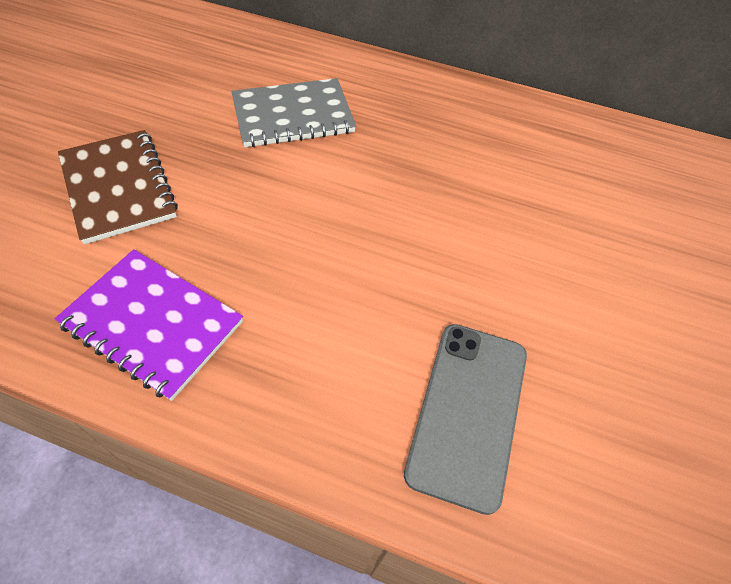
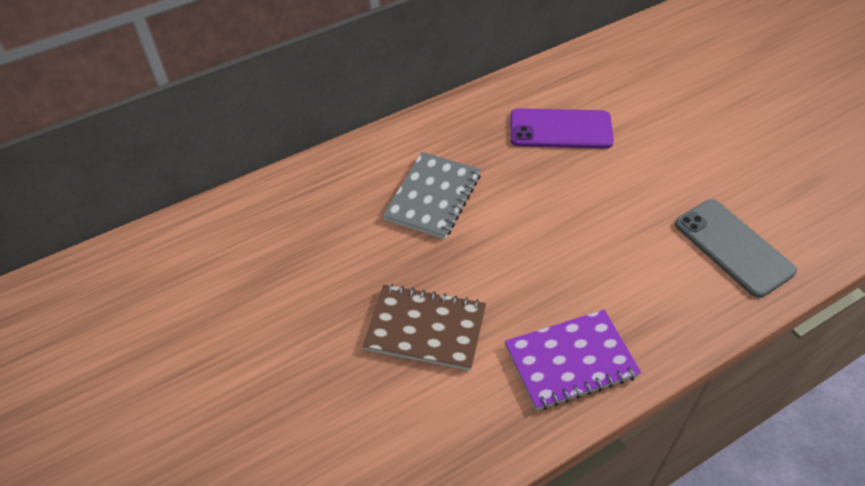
camera: 45 degrees left, 5 degrees down
none -> purple phone [510,108,614,149]

